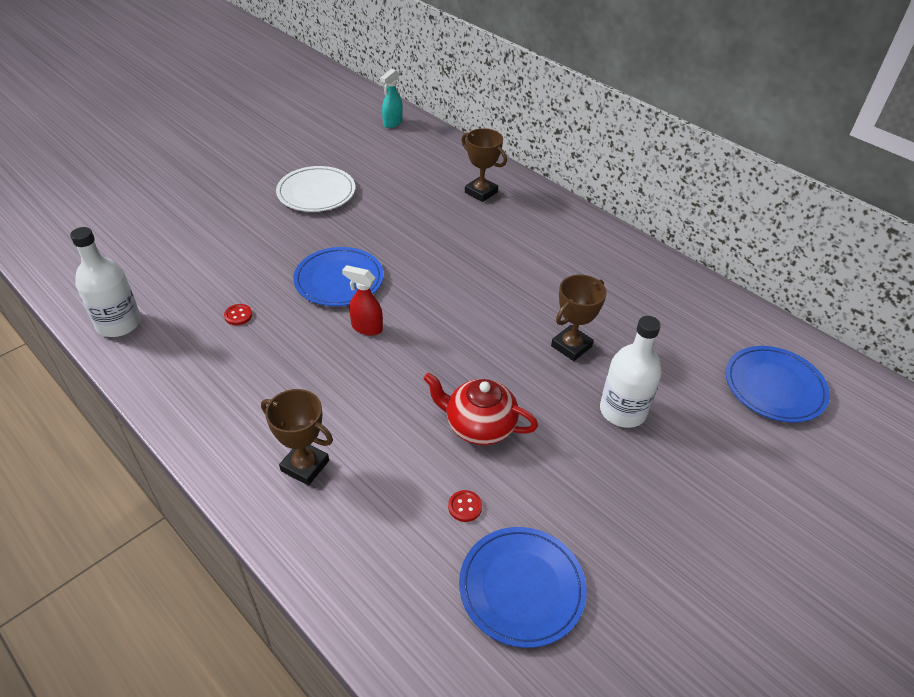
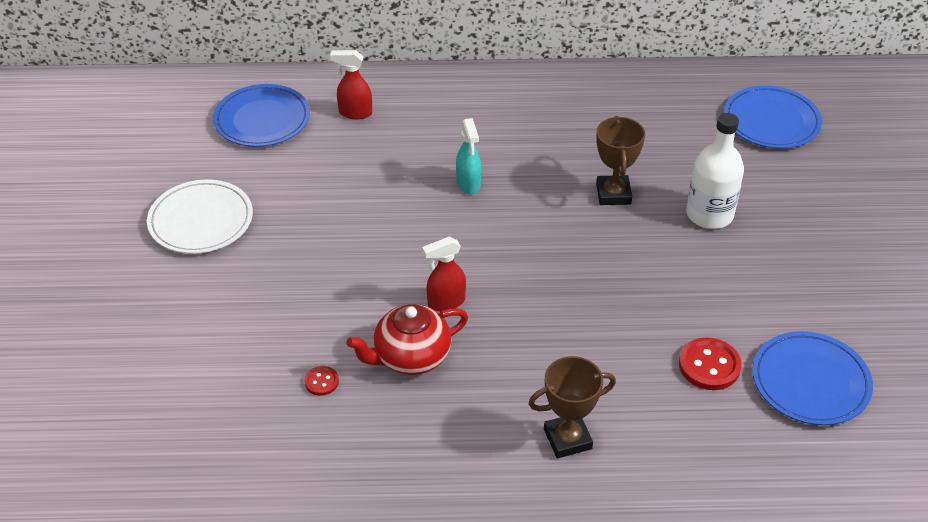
camera: 45 degrees left, 0 degrees up
white bottle [70,227,141,337] -> none
blue plate [293,247,384,306] -> blue plate moved to [213,84,310,147]
turquoise spray bottle [380,69,403,128] -> turquoise spray bottle moved to [456,118,481,194]
red teapot [423,373,538,445] -> red teapot moved to [346,304,468,375]
red button [448,490,482,522] -> red button [679,337,742,390], size x1.81
brown trophy [461,128,507,202] -> red spray bottle [330,50,372,119]

